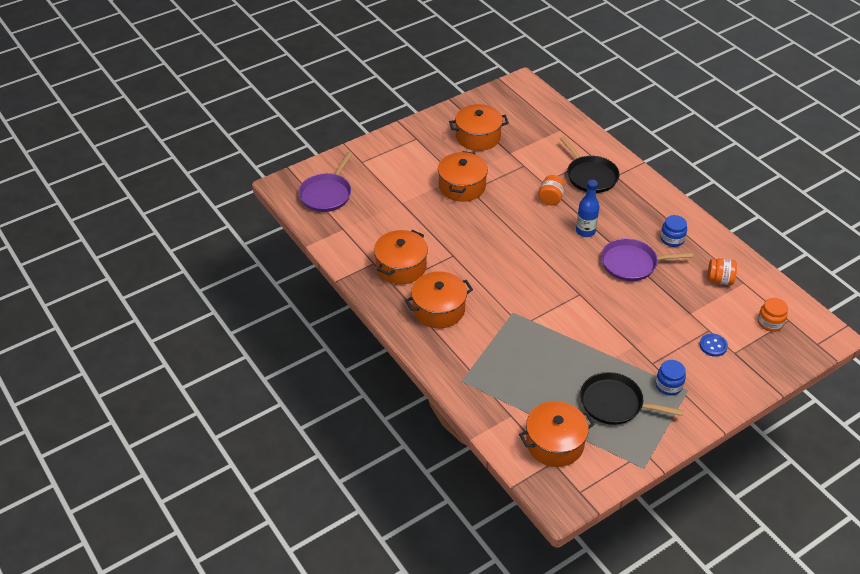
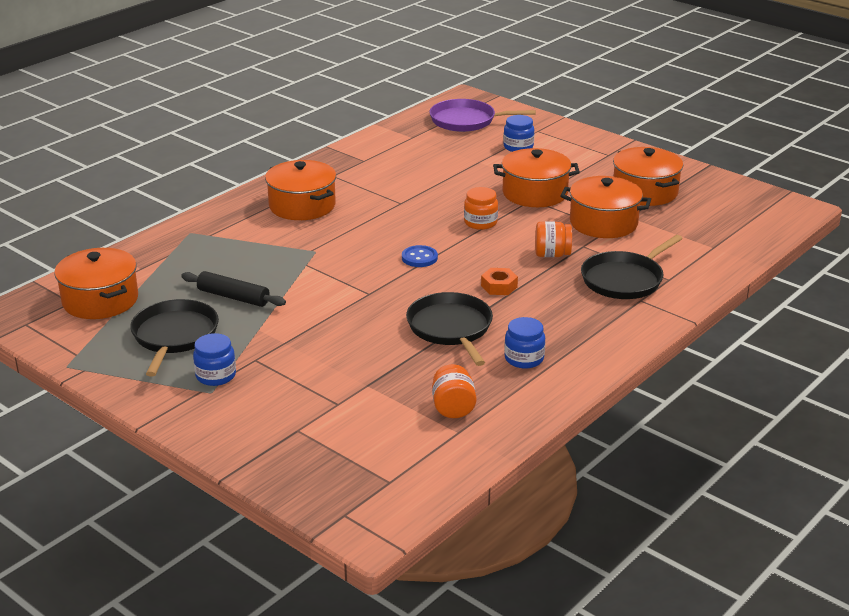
camera: 75 degrees right, 15 degrees down
orange pot [374,230,428,284] -> orange pot moved to [561,176,651,238]
blue bottle [576,180,599,237] -> orange nut [481,268,518,295]
purple pan [601,238,693,281] -> black pan [406,292,493,366]
blue button [700,334,728,357] -> blue button moved to [402,245,438,267]
orange jar [758,298,788,332] -> orange jar moved to [464,187,498,230]
none -> black rolling pin [181,271,286,307]
none -> blue jar [503,115,534,152]

